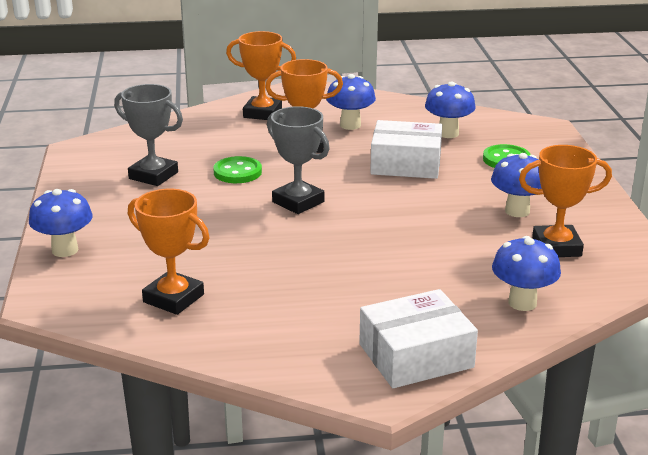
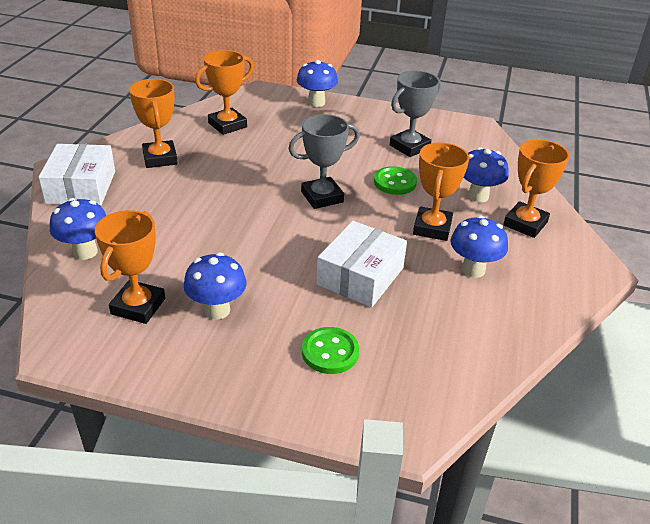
camera: 110 degrees right, 10 degrees up
blue mushroom [425,81,476,138] -> blue mushroom moved to [463,147,509,202]
none -> orange trophy [129,79,178,168]

